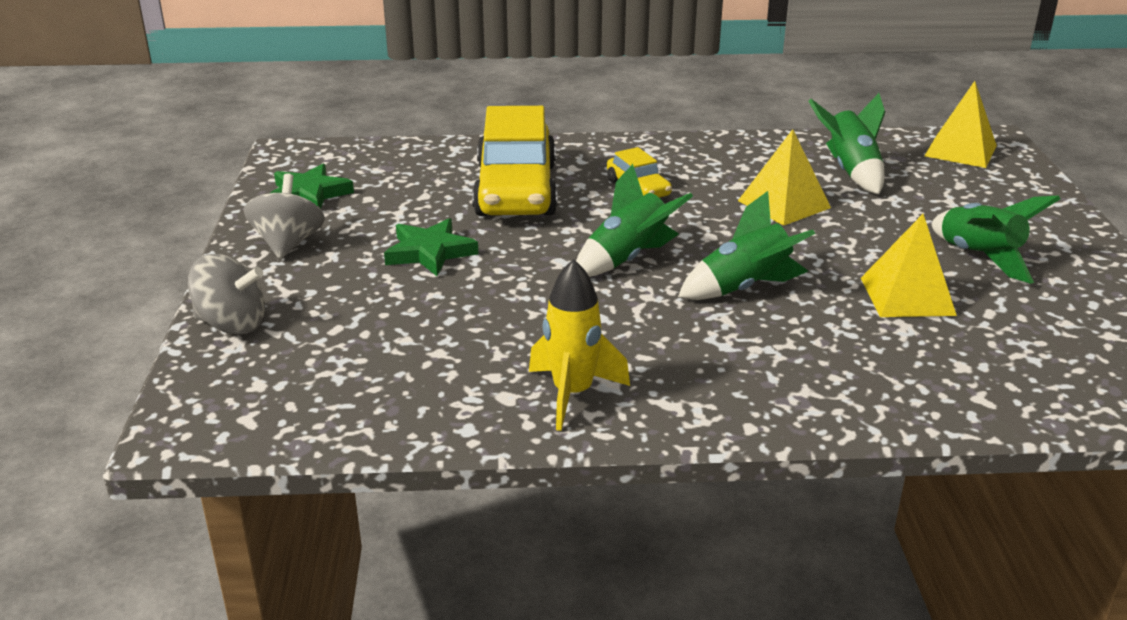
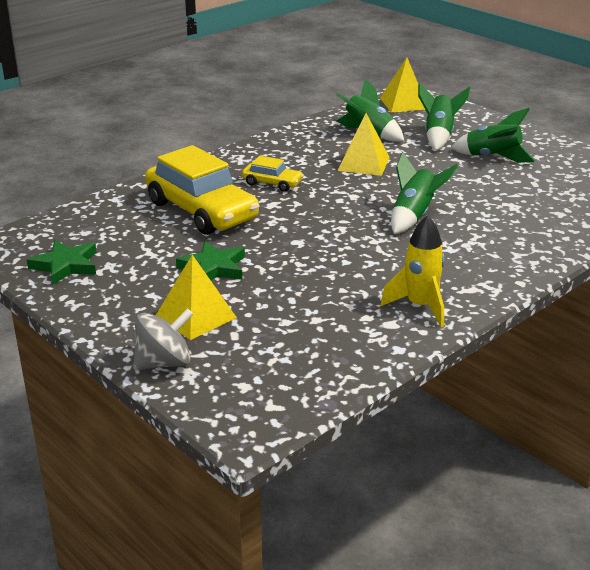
camera: 40 degrees left, 0 degrees up
grey spinning top [243,173,325,259] -> none
green rocket [576,164,693,277] -> green rocket moved to [418,83,470,150]
yellow pyramid [861,214,957,317] -> yellow pyramid moved to [156,255,237,340]

